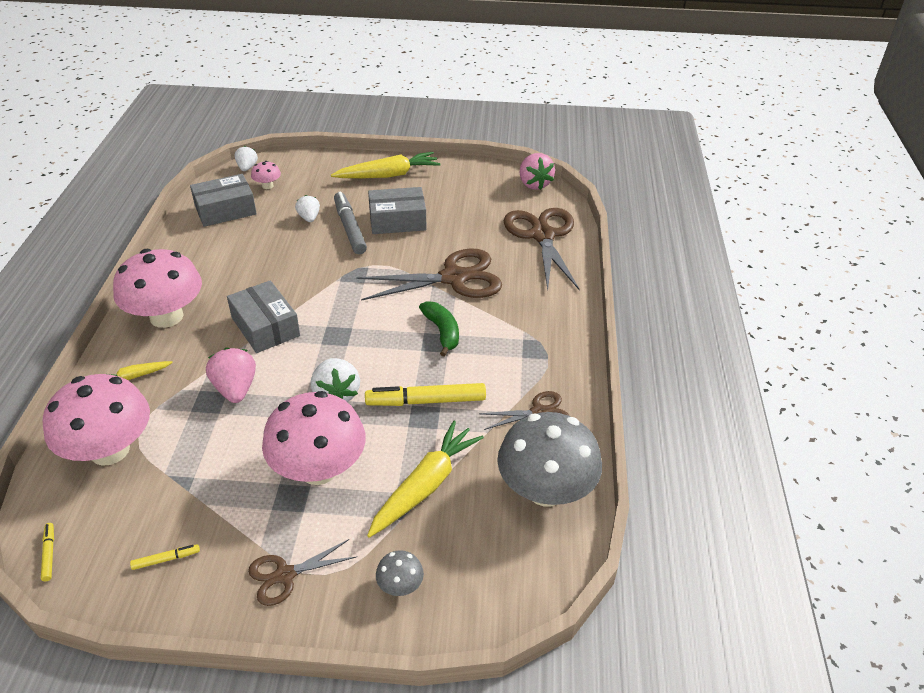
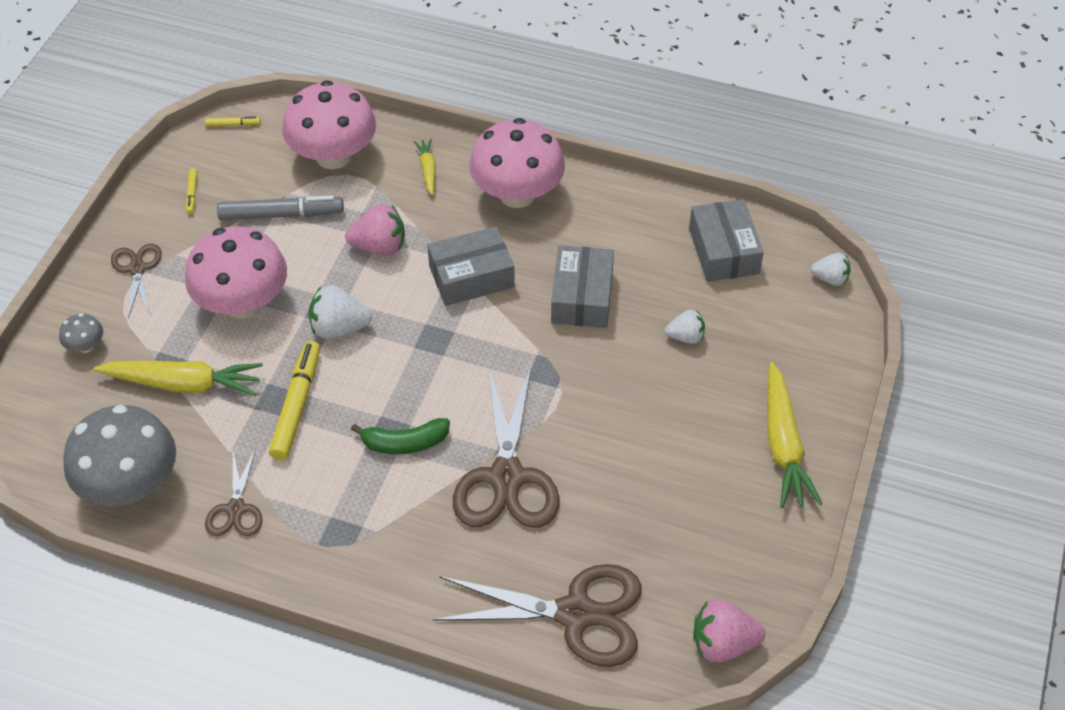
camera: 105 degrees right, 10 degrees up
pink mushroom [251,161,281,189] -> none
grey marker [334,191,367,254] -> grey marker moved to [217,195,344,220]
yellow carrot [367,421,484,538] -> yellow carrot turned 45 degrees counterclockwise [94,360,263,396]
grey box [368,187,427,234] -> grey box moved to [551,245,614,328]

